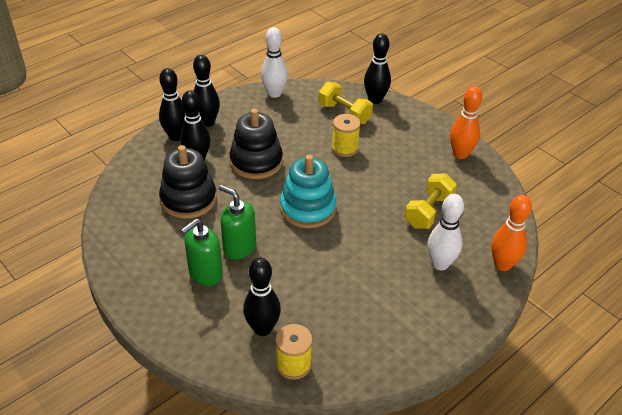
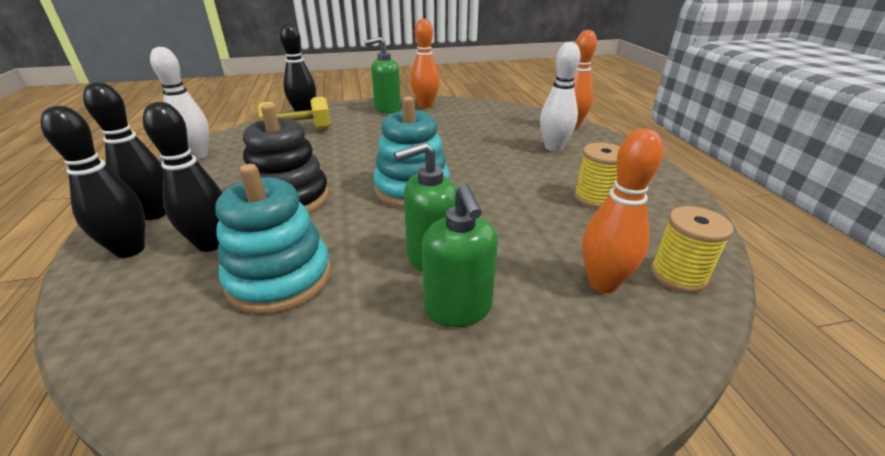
camera: 60 degrees left, 10 degrees down
black stacking toy [159,145,216,219] -> turquoise stacking toy [215,164,331,314]
black bowling pin [243,258,281,336] -> orange bowling pin [582,129,663,293]
yellow spool [332,114,361,157] -> yellow spool moved to [574,143,620,208]
yellow dumbbell [405,173,457,229] -> none
none -> green soap dispenser [364,37,401,114]

